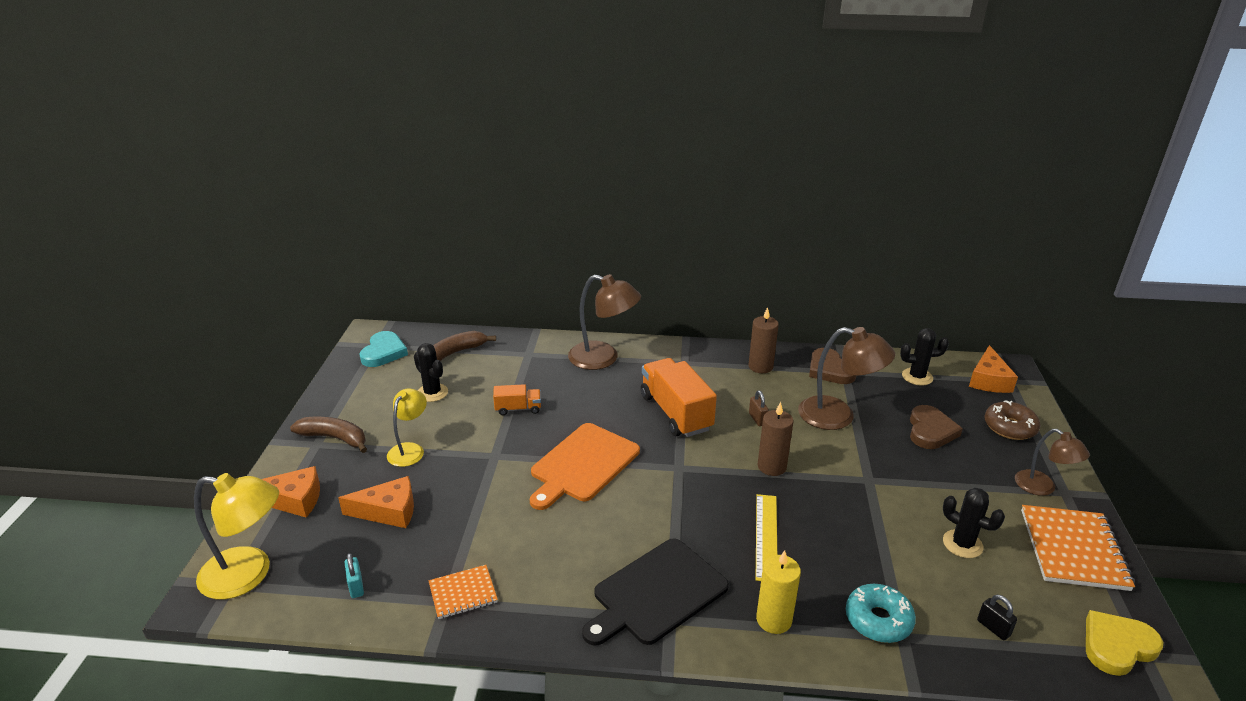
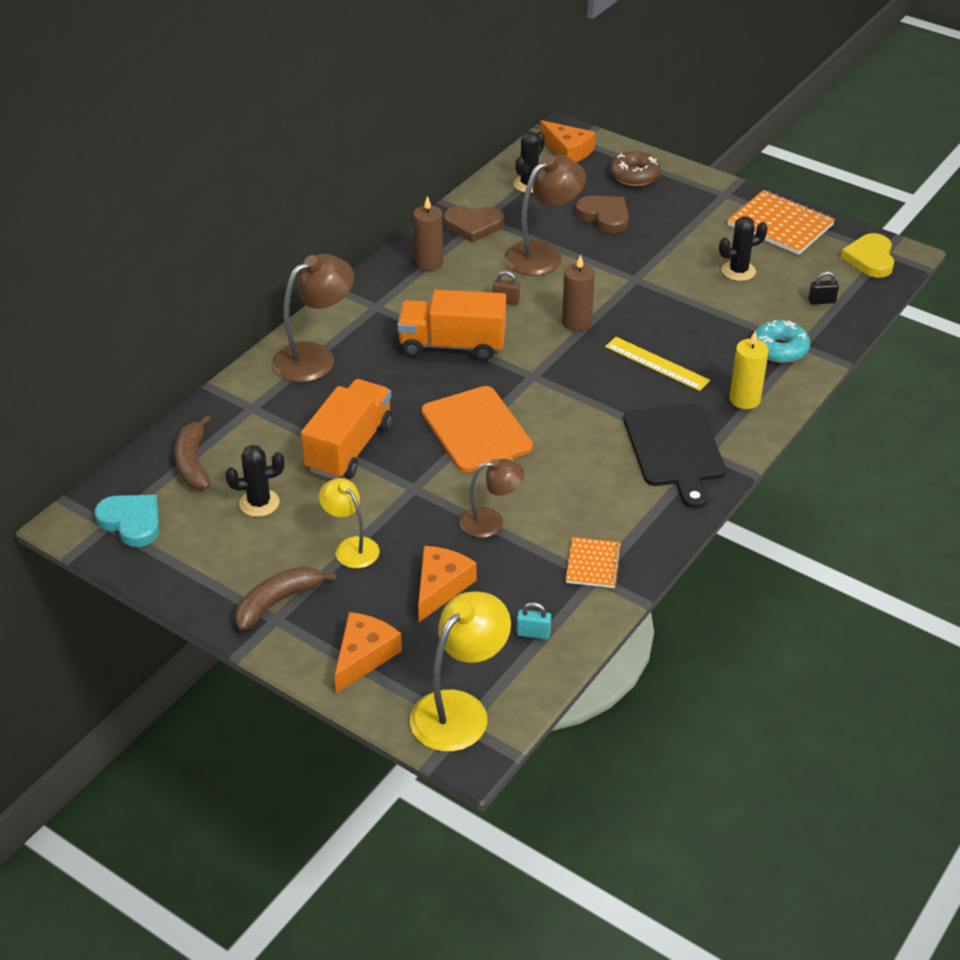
camera: 60 degrees left, 10 degrees up
orange truck [493,384,541,415] -> orange truck [301,379,393,479], size x2.00
brown lamp [1015,429,1090,496] -> brown lamp moved to [460,459,525,538]

